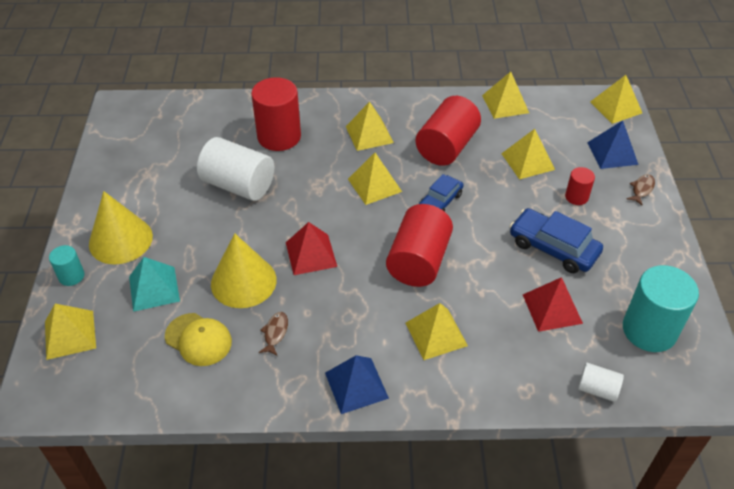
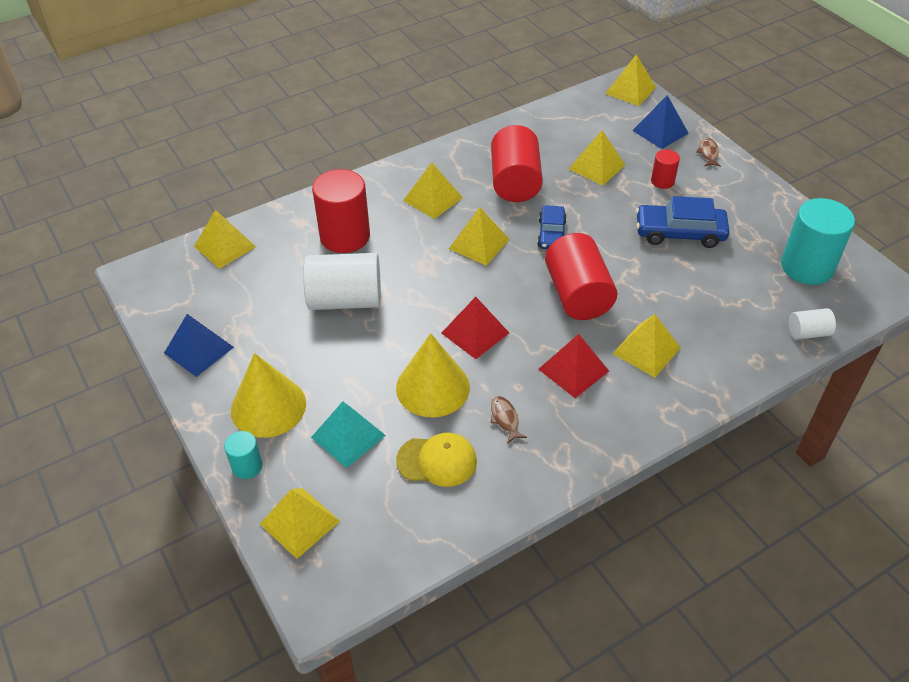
camera: 30 degrees left, 0 degrees up
blue pyramid [325,355,389,414] -> blue pyramid moved to [164,314,234,377]
yellow pyramid [482,71,529,119] -> yellow pyramid moved to [194,210,256,269]
red pyramid [523,277,583,332] -> red pyramid moved to [538,334,609,398]

